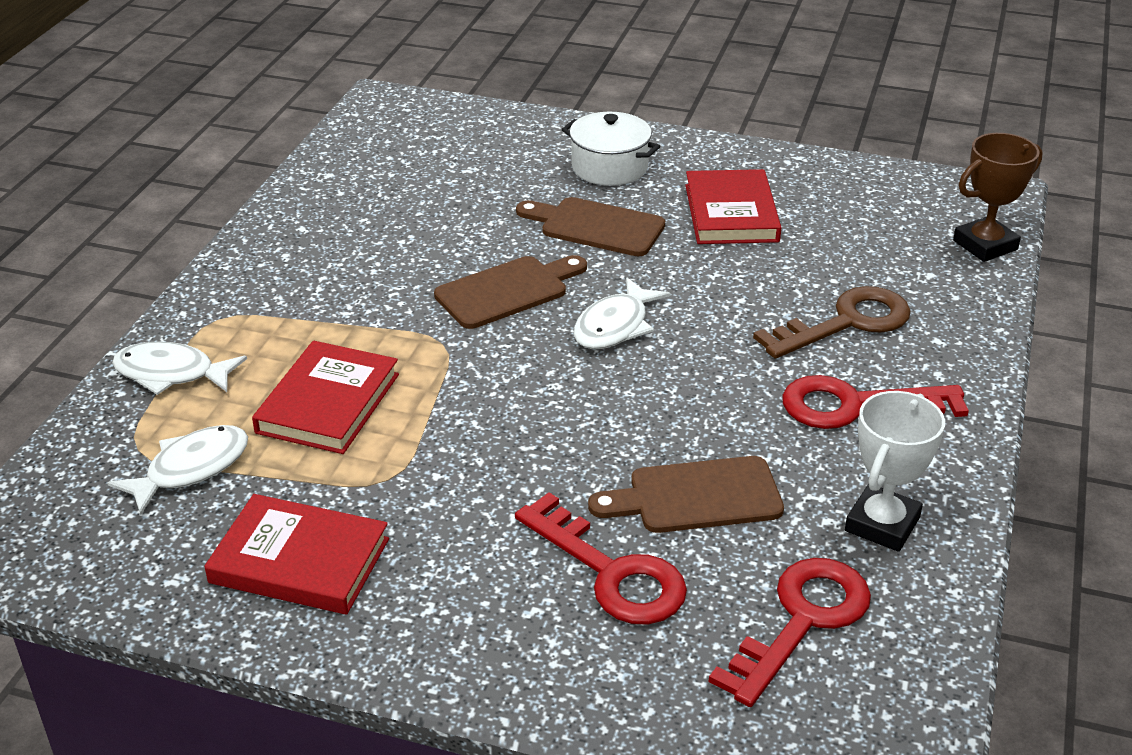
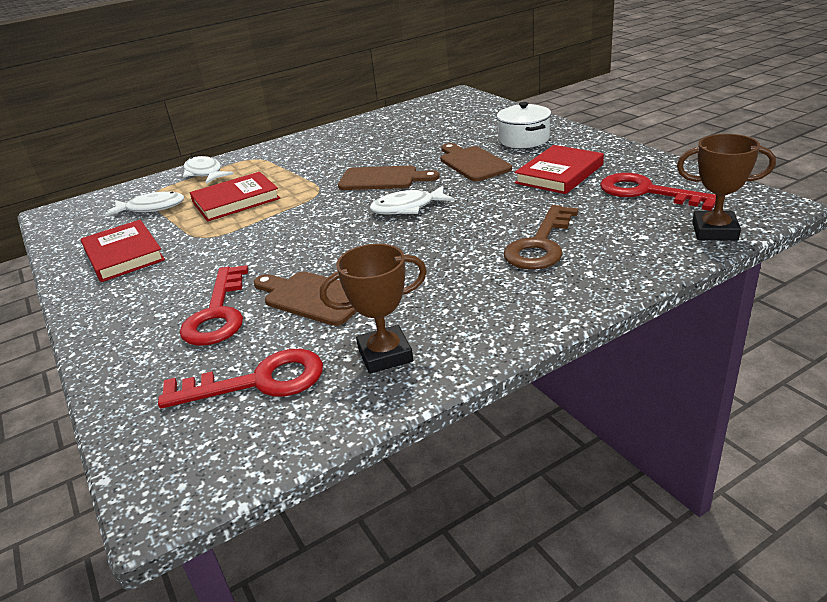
camera: 45 degrees right, 5 degrees down
brown key [753,286,911,359] -> brown key turned 105 degrees clockwise [504,205,578,269]
red key [782,375,969,429] -> red key moved to [600,173,716,211]
white trophy [845,391,945,552] -> brown trophy [320,244,427,374]

